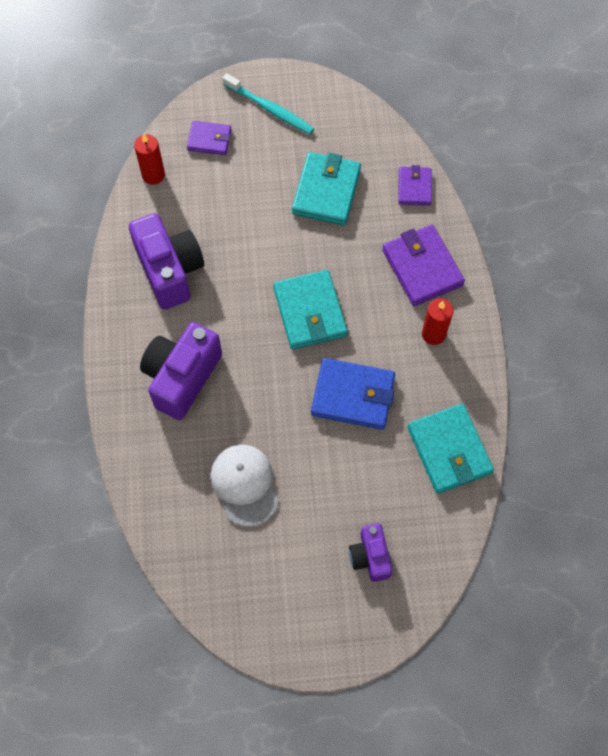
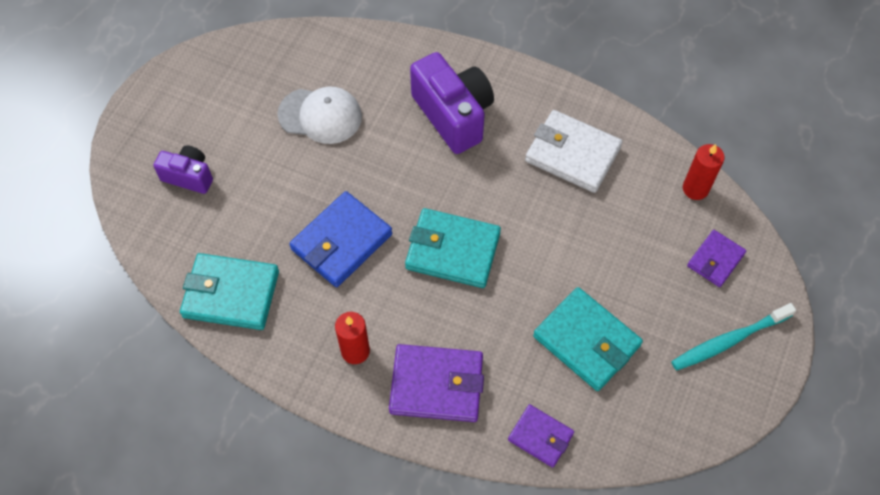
camera: 120 degrees right, 5 degrees down
purple camera [129,213,204,310] -> white wallet [525,110,622,193]

